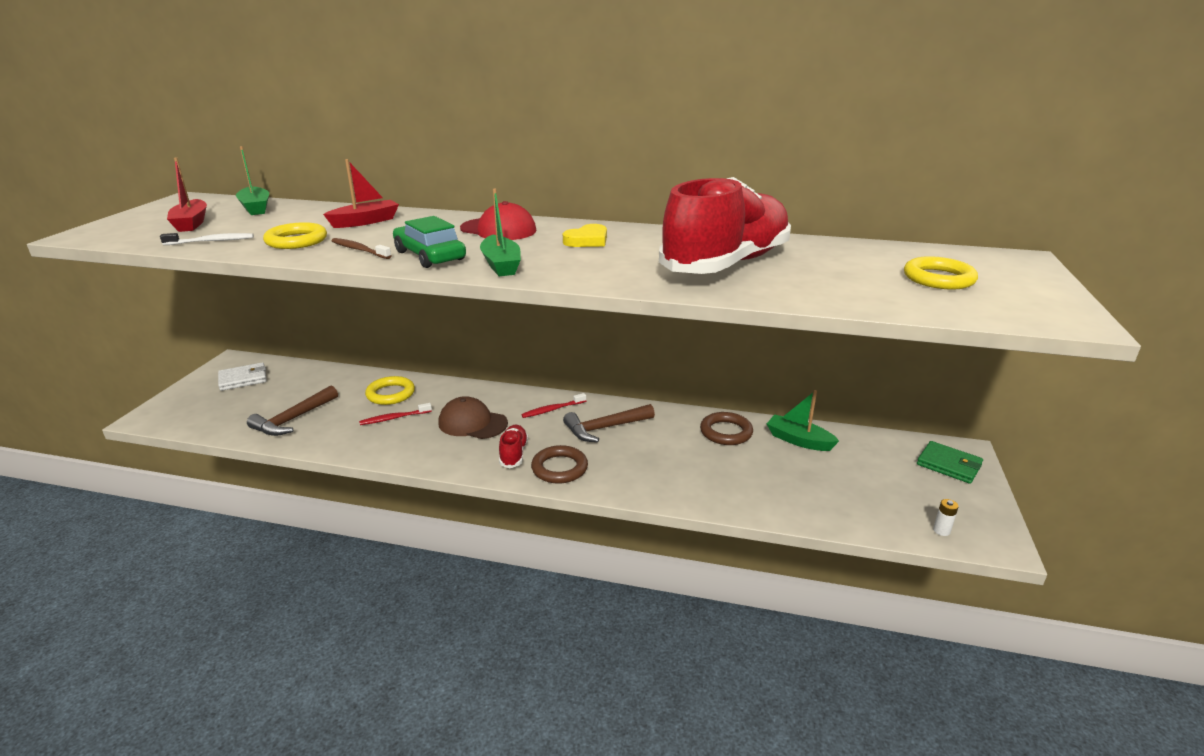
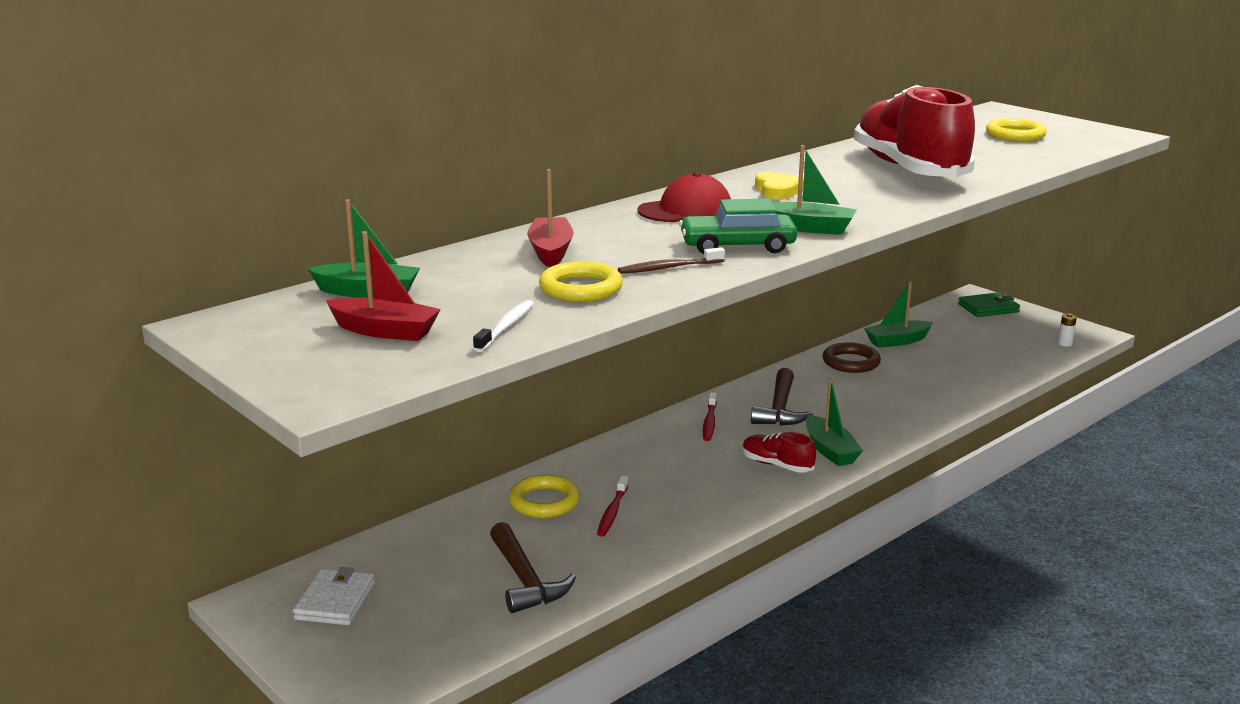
camera: 55 degrees left, 5 degrees down
brown cap [438,396,508,439] -> none
brown ring [531,445,588,484] -> green boat [806,378,863,466]

